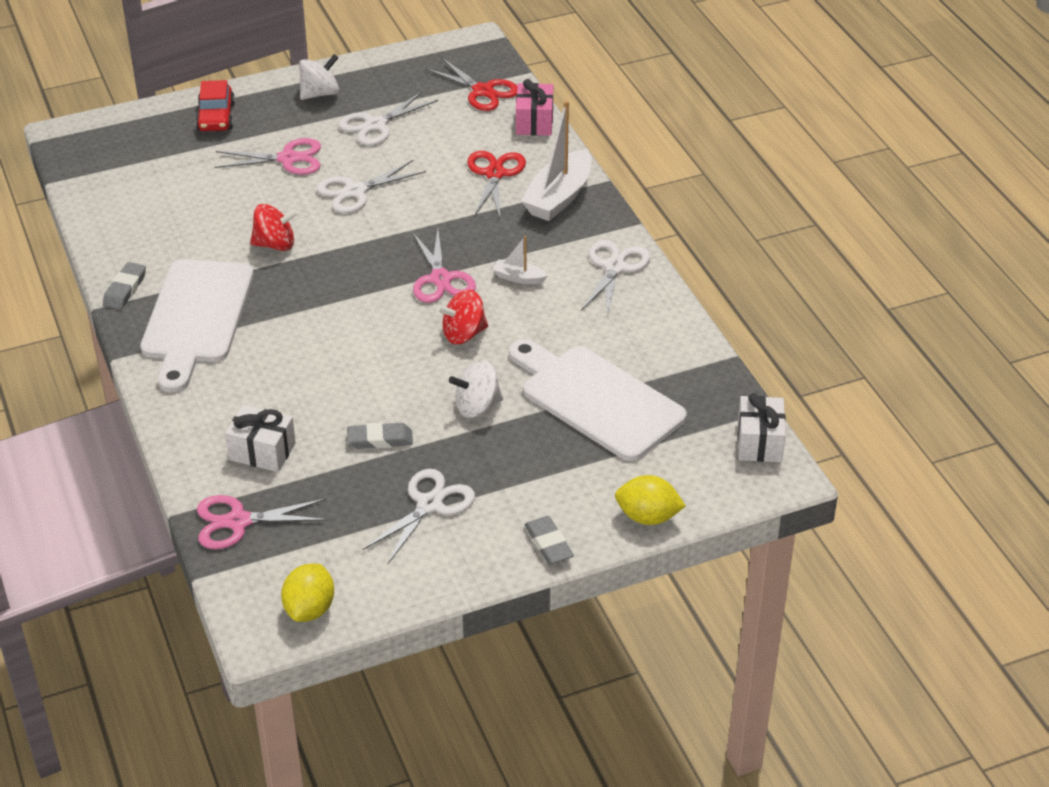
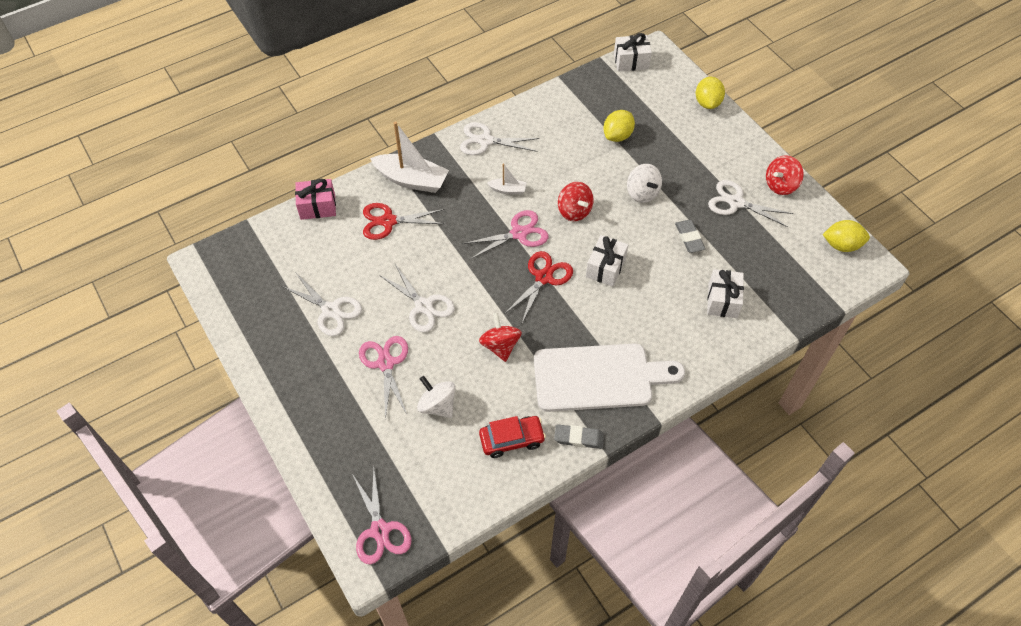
camera: 100 degrees left, 15 degrees up
red car [196,80,235,131] -> red car moved to [479,416,546,458]
pink scissors [197,495,329,549] -> pink scissors moved to [352,468,412,564]
white spinning top [299,54,339,100] -> white spinning top moved to [417,376,456,418]
red scissors [425,57,517,111] -> red scissors moved to [504,251,573,323]
white boat [493,236,548,284] -> white boat turned 90 degrees counterclockwise [487,163,527,194]
white cutting board [509,339,687,461] -> yellow lemon [603,110,635,142]
grey eraser [525,516,574,564] -> none
none -> white gift [586,235,628,287]
none -> red spinning top [766,155,804,195]

